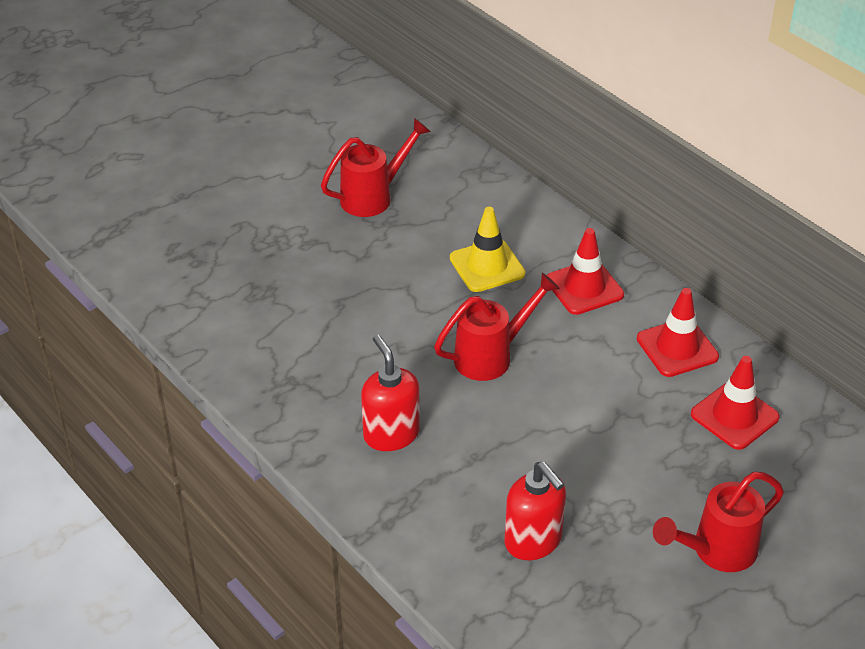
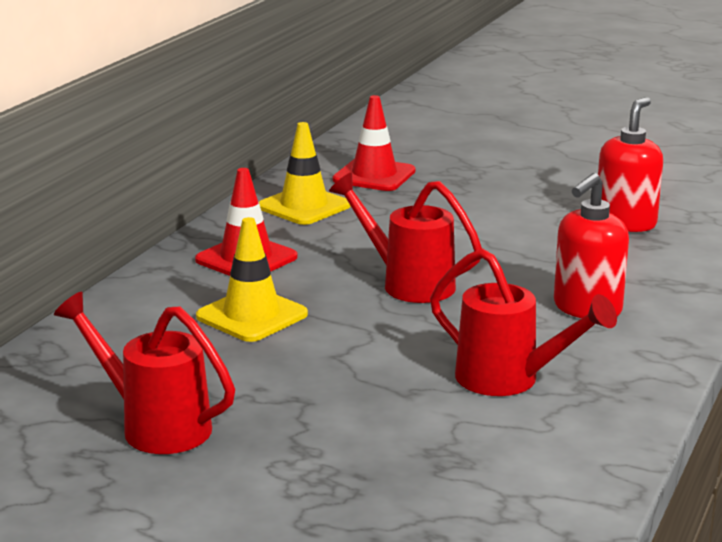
camera: 115 degrees left, 20 degrees down
red traffic cone [637,288,719,377] -> yellow traffic cone [259,122,351,225]
red watering can [653,472,784,572] -> red watering can moved to [430,248,617,396]

